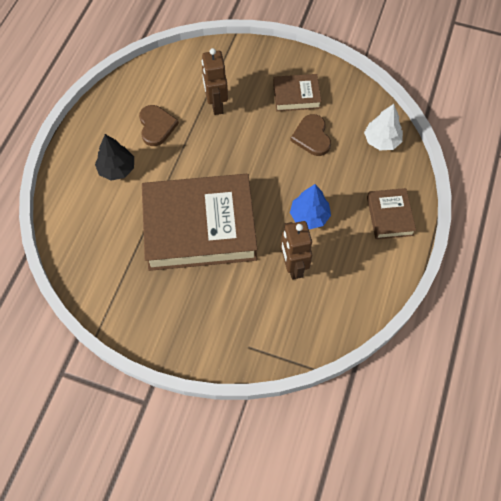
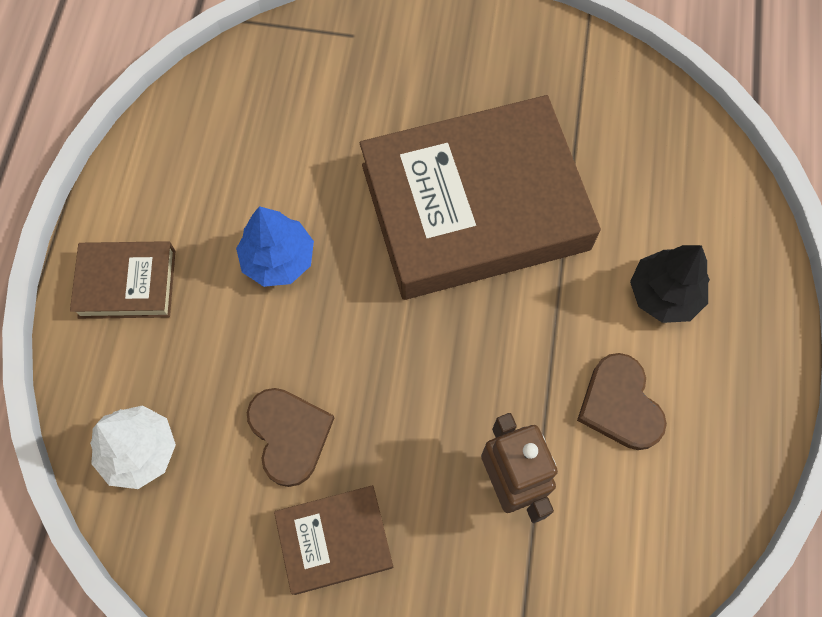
camera: 170 degrees right, 5 degrees up
brown robot [281,221,312,280] -> none
brown book [367,188,416,239] -> brown book turned 75 degrees counterclockwise [70,241,175,319]

